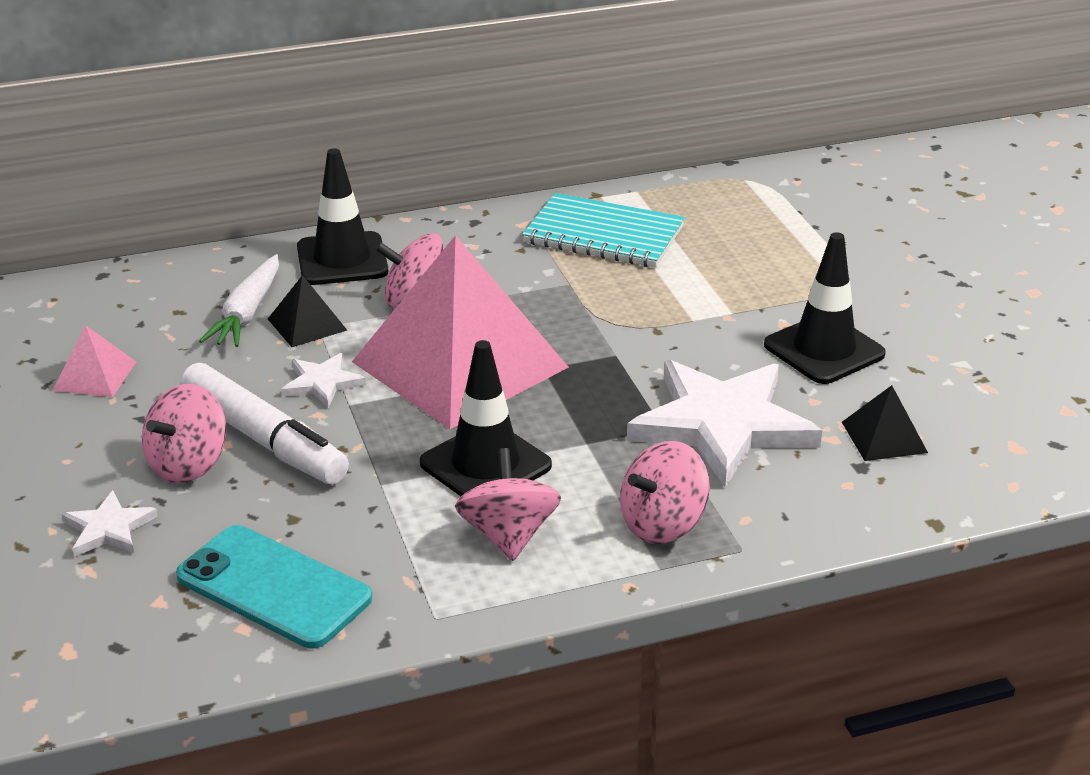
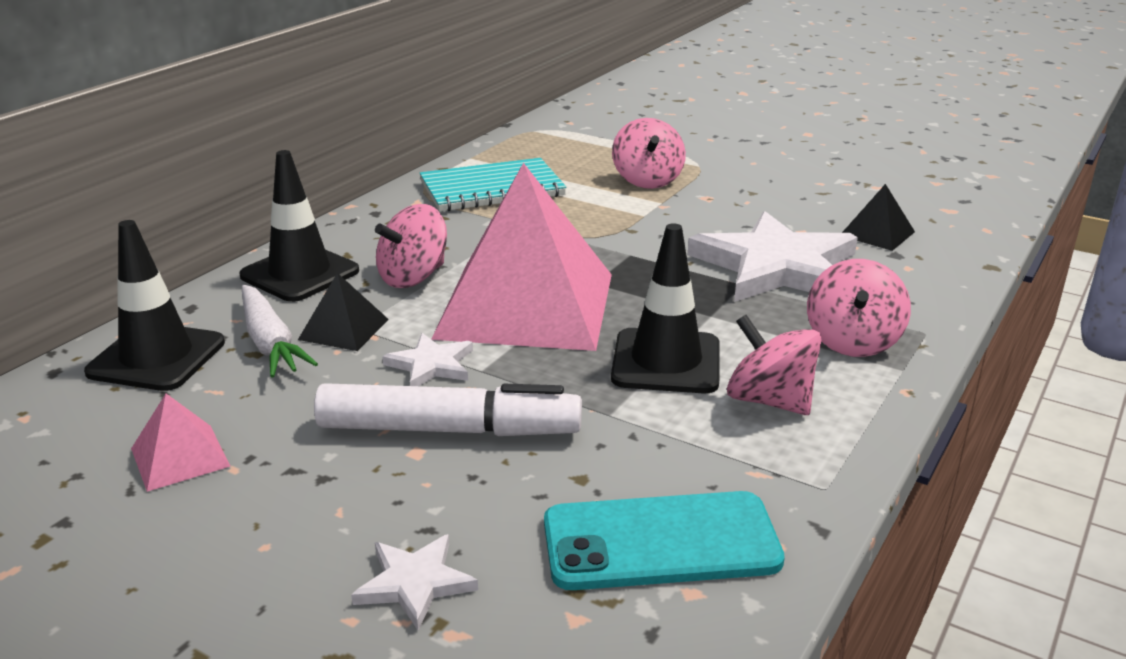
camera: 40 degrees left, 5 degrees down
pink spinning top [142,384,226,483] -> pink spinning top moved to [612,118,686,189]
black traffic cone [764,232,886,384] -> black traffic cone moved to [84,220,225,391]

